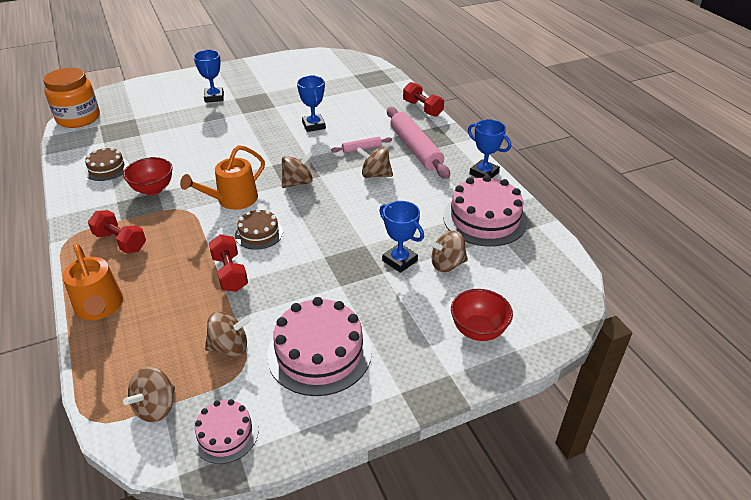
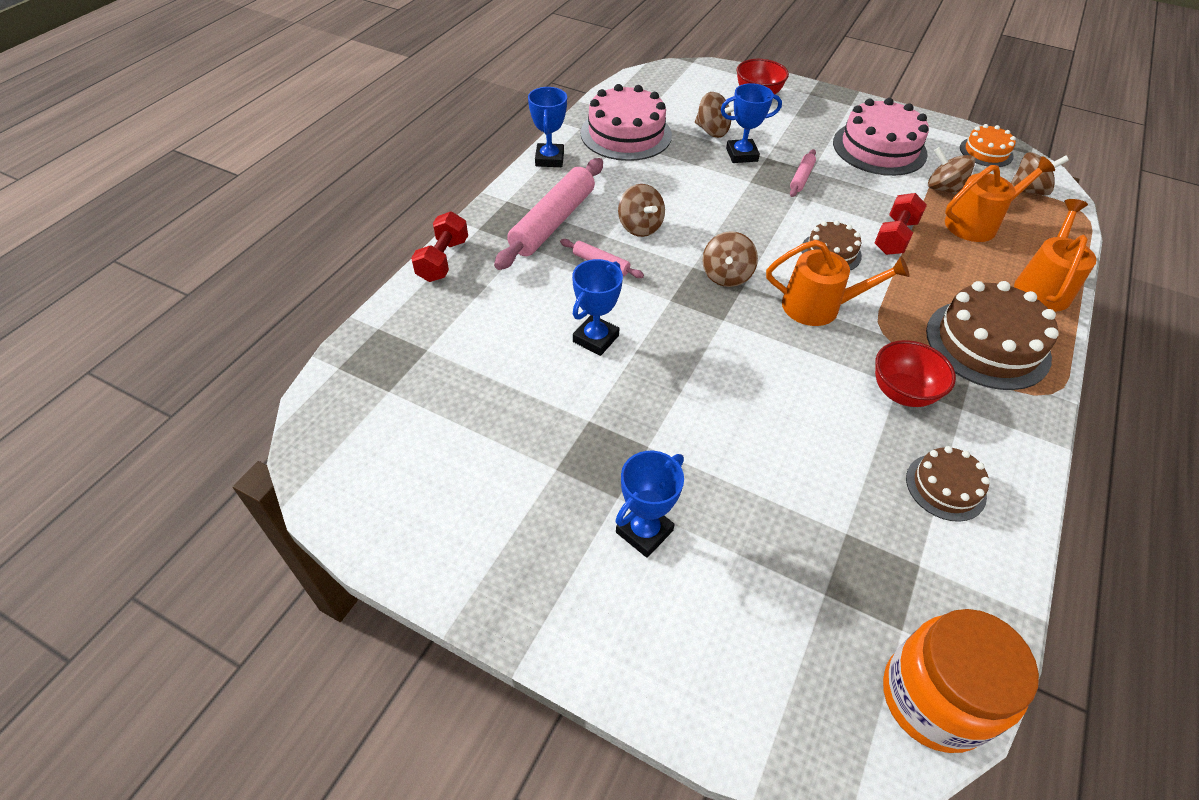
camera: 130 degrees left, 10 degrees up
red dumbbell [88,210,146,253] -> brown cake [926,281,1059,390]
pink cake [192,399,258,464] -> orange cake [960,124,1016,167]
brown spinning top [282,151,313,188] -> brown spinning top turned 90 degrees counterclockwise [702,231,758,287]
blue trophy [379,201,424,273] -> blue trophy turned 75 degrees clockwise [721,83,782,163]
none -> pink rolling pin [790,149,816,197]
none -> orange watering can [945,156,1055,242]

